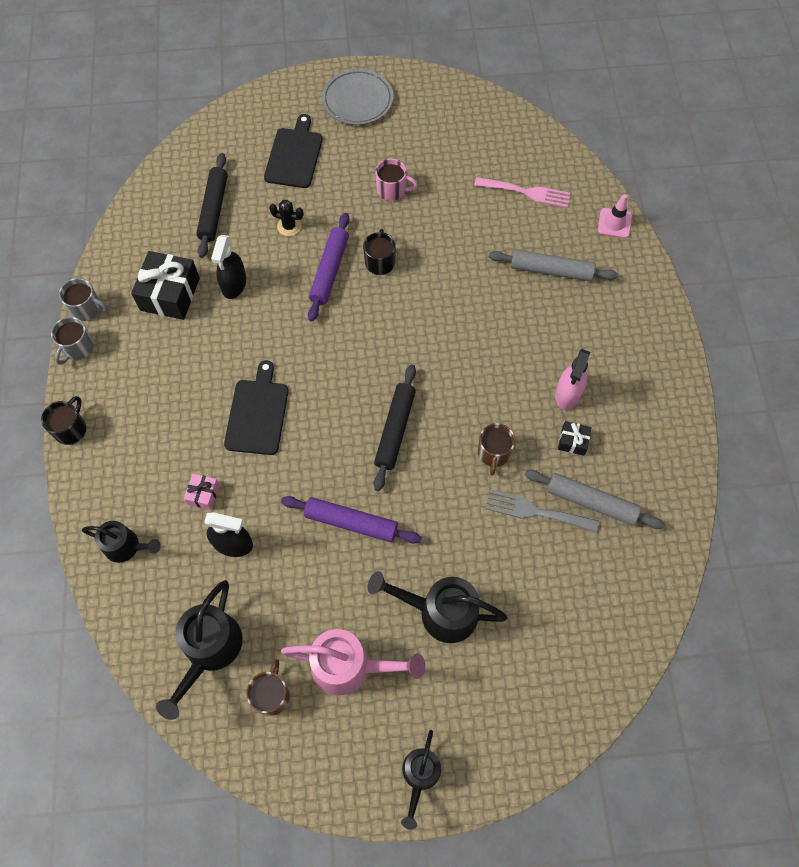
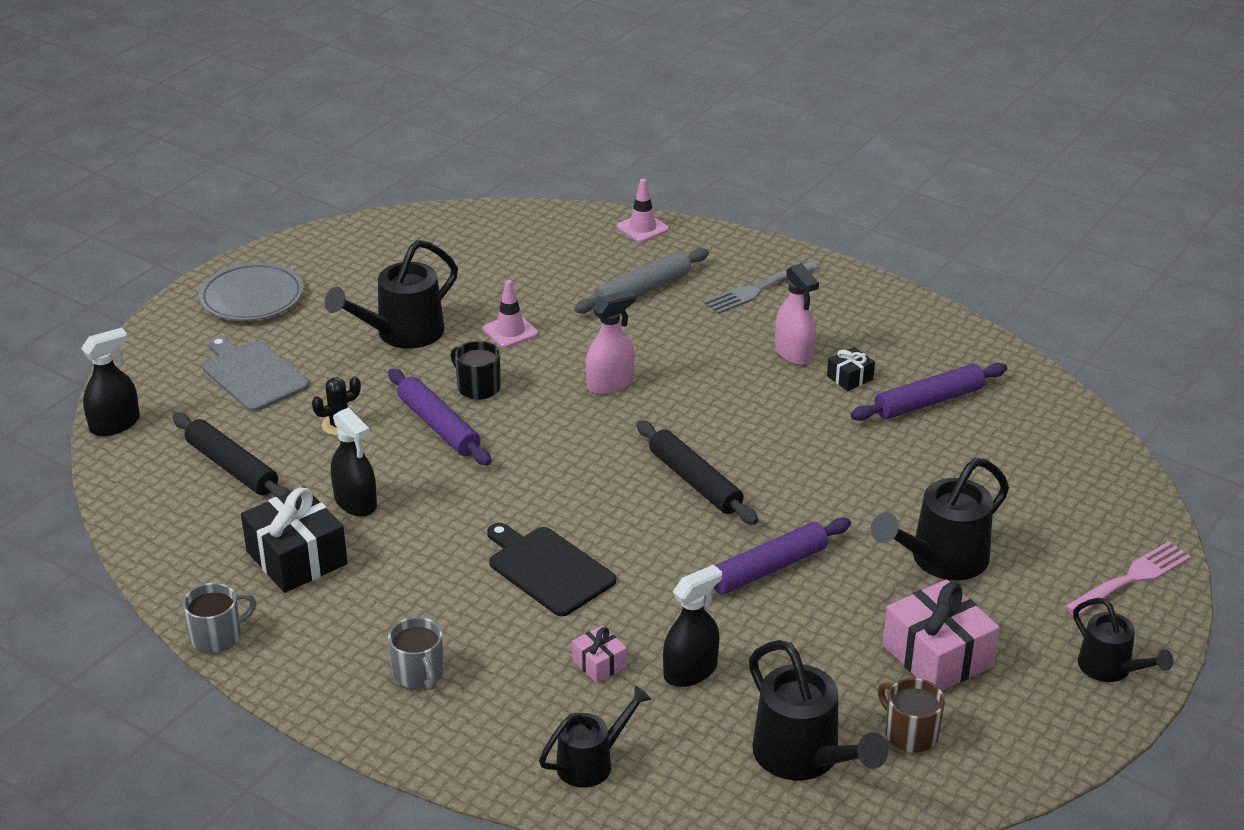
camera: 50 degrees left, 30 degrees down
black mug [41,396,86,445] -> none
grey mug [51,317,94,365] -> grey mug moved to [388,617,444,690]
black cutting board [264,114,323,188] -> grey cutting board [203,336,309,412]
pink watering can [281,629,425,695] -> pink gift [883,579,1000,691]
pink mug [375,159,418,201] -> black watering can [325,240,458,349]
pink fork [474,177,570,208] -> pink fork moved to [1064,541,1191,616]
brown mug [478,423,515,475] -> none
grey fork [485,490,599,533] -> grey fork moved to [704,261,818,314]
grey rolling pin [525,470,664,529] -> purple rolling pin [851,363,1007,421]
none -> black spray bottle [81,328,140,436]
none -> pink traffic cone [483,280,538,348]
none -> pink spray bottle [586,290,636,395]

